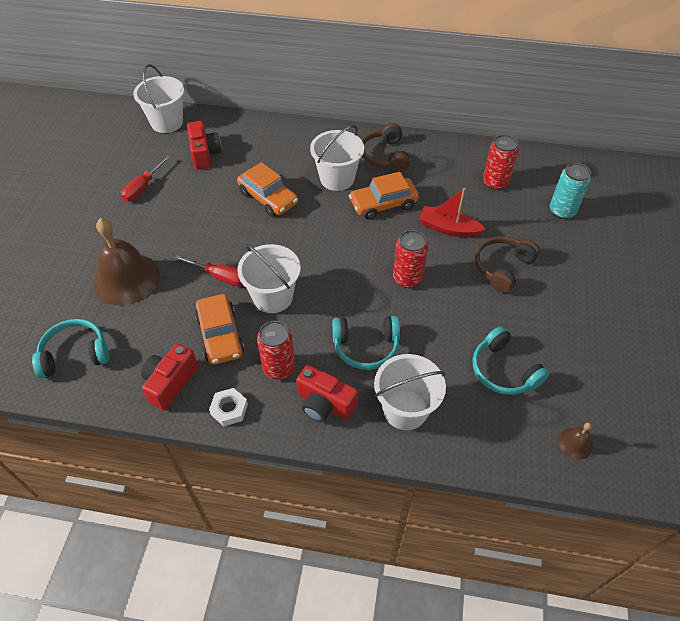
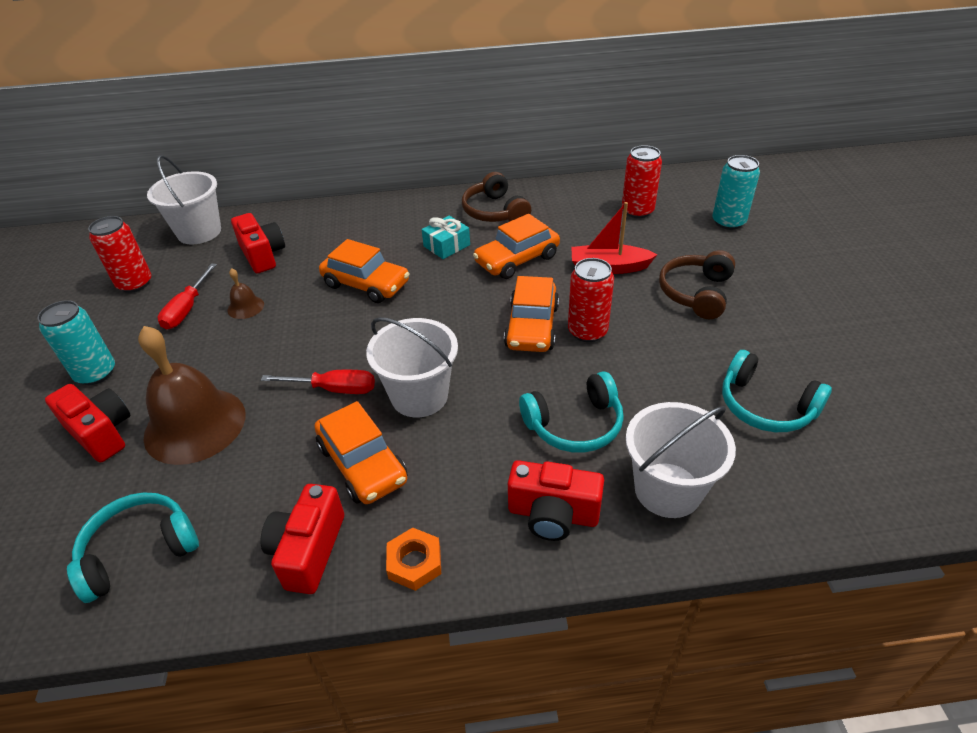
camera: 15 degrees left, 10 degrees down
white nut [209,388,248,426] -> orange nut [386,527,441,591]
red can [257,321,295,380] -> red can moved to [88,216,151,293]
white bucket [310,125,364,191] -> turquoise gift [422,216,470,259]
brown bell [558,422,593,460] -> brown bell moved to [227,268,264,319]
none -> turquoise can [37,300,115,385]
none -> red camera [45,384,130,462]
none -> orange car [504,276,559,352]

